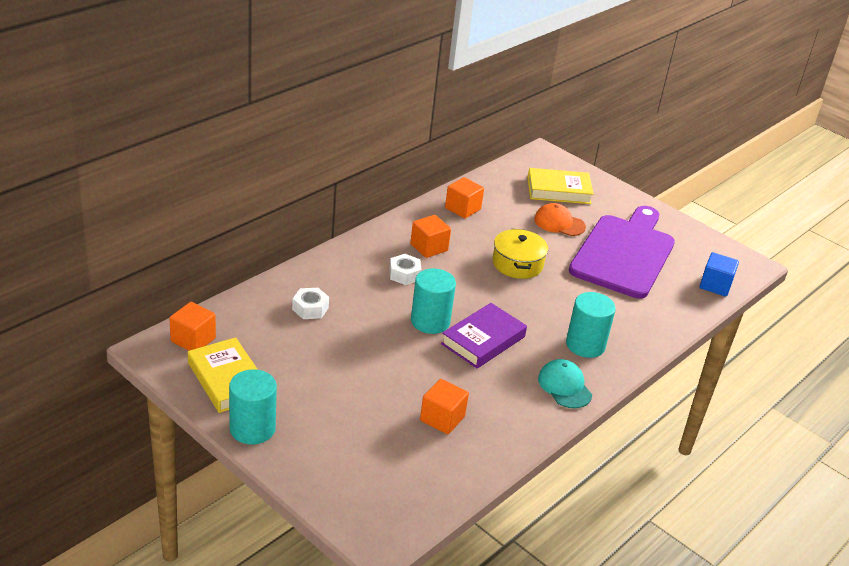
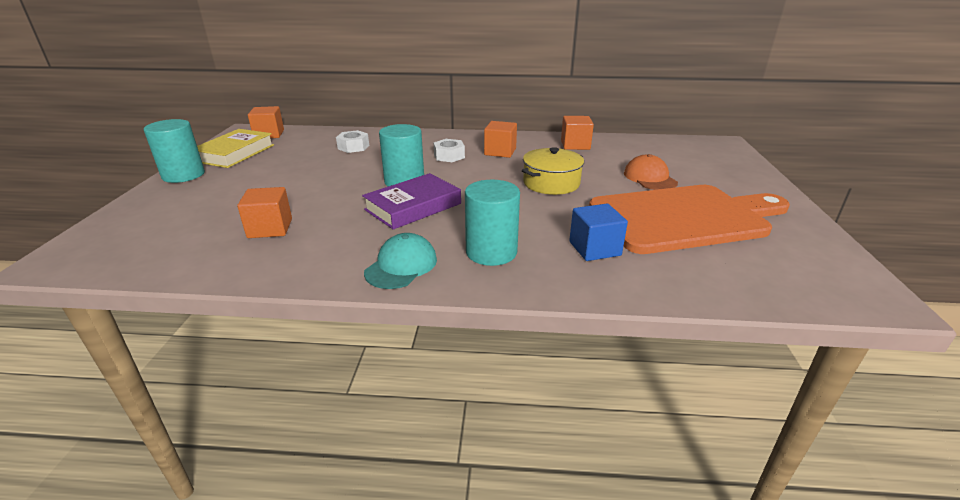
camera: 55 degrees right, 5 degrees down
purple book [441,303,527,368] -> purple book turned 45 degrees counterclockwise [362,173,461,230]
yellow book [527,168,594,204] -> none
purple cutting board [569,206,675,299] -> orange cutting board [589,185,790,254]
blue cube [700,252,739,297] -> blue cube moved to [569,204,628,261]

